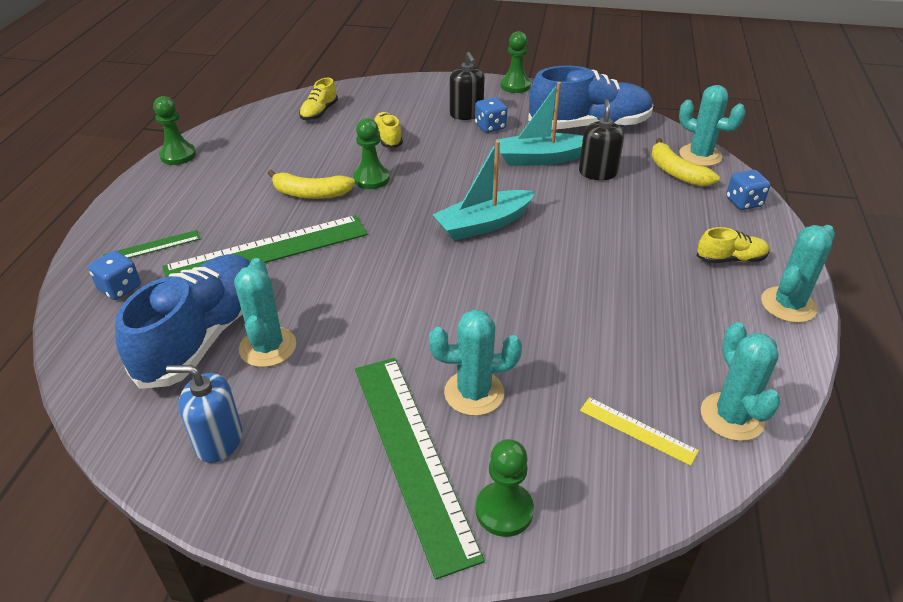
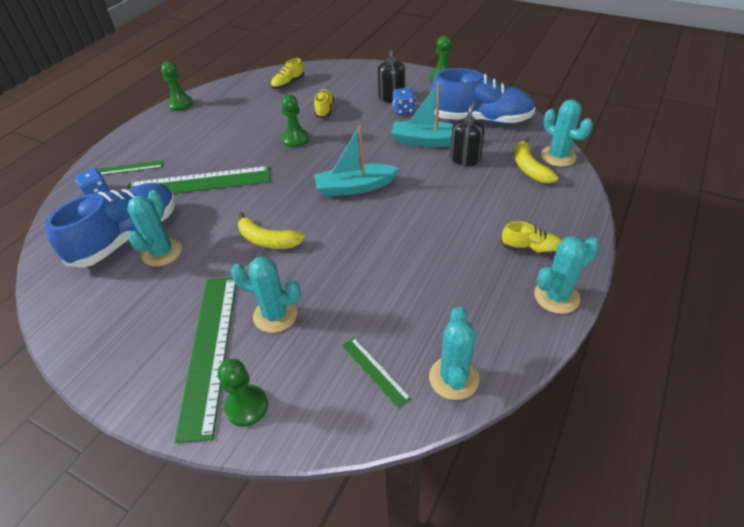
camera: 20 degrees right, 5 degrees up
blue soap dispenser [166,365,242,463] -> none
yellow banana [267,170,355,199] -> yellow banana moved to [238,212,305,249]
yellow ruler [580,397,699,466] -> green ruler [342,337,412,409]
blue dice [726,170,770,210] -> none

